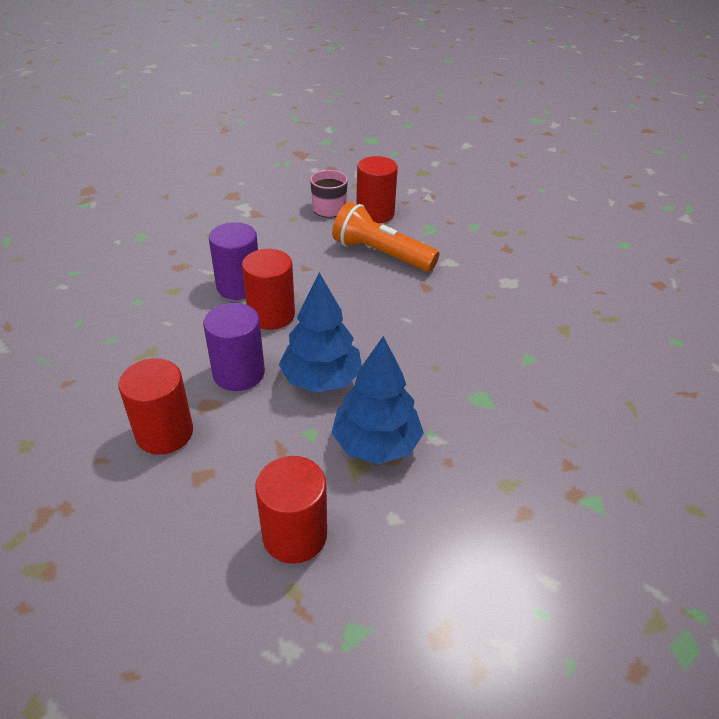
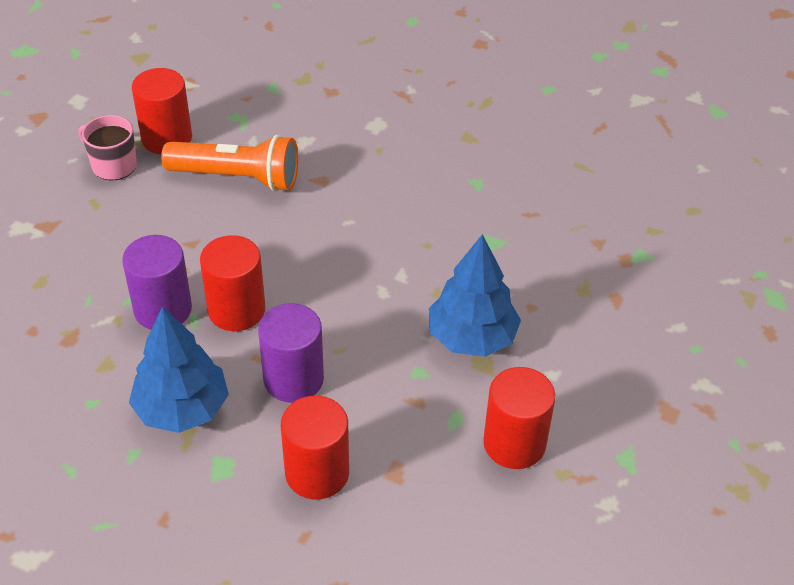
camera: 50 degrees left, 5 degrees up
blue tree [279,272,362,393] -> blue tree moved to [129,306,229,433]
orange flashlight [332,202,439,272] -> orange flashlight turned 150 degrees counterclockwise [161,135,298,192]

